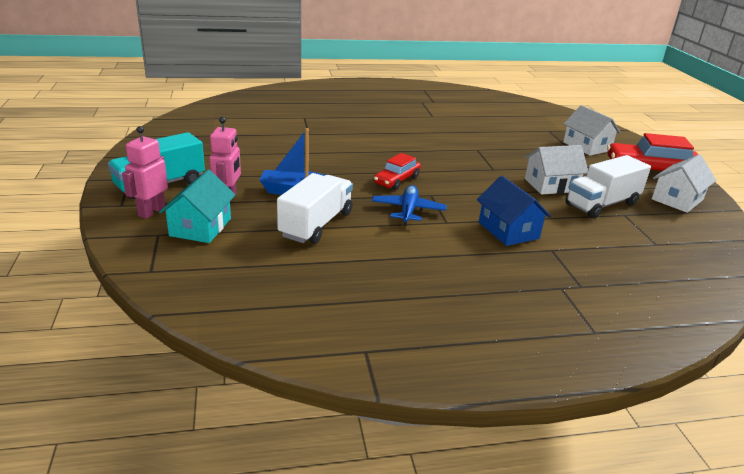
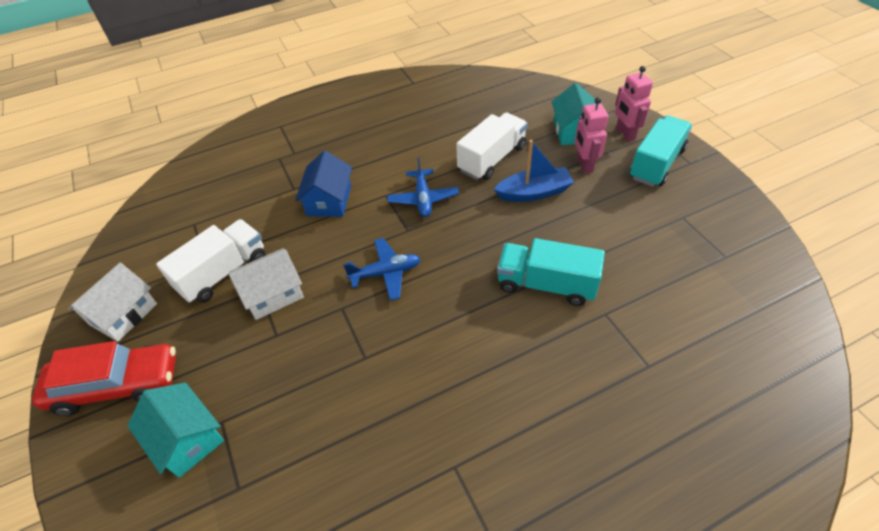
camera: 170 degrees right, 20 degrees up
pink robot [122,126,168,219] -> pink robot turned 150 degrees clockwise [615,66,653,142]
white truck [277,173,353,244] -> white truck turned 150 degrees counterclockwise [456,113,528,180]
red car [374,153,421,190] -> none
blue house [477,176,551,246] -> blue house turned 45 degrees clockwise [295,150,352,217]
white house [563,105,621,156] -> turquoise house [127,382,224,478]
none -> blue plane [343,238,420,300]
none -> turquoise truck [497,238,605,306]

